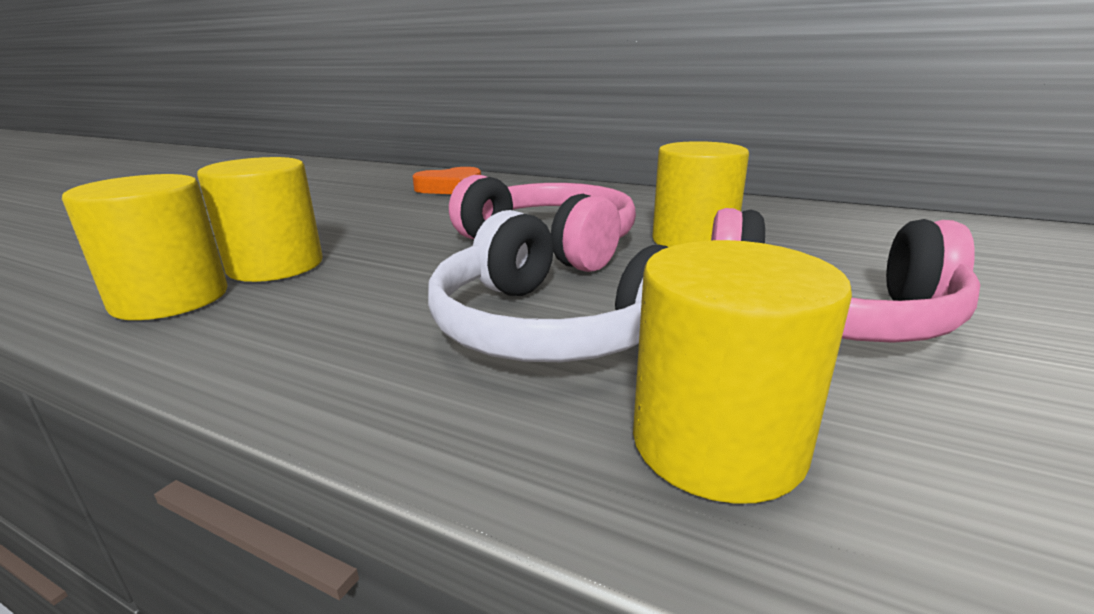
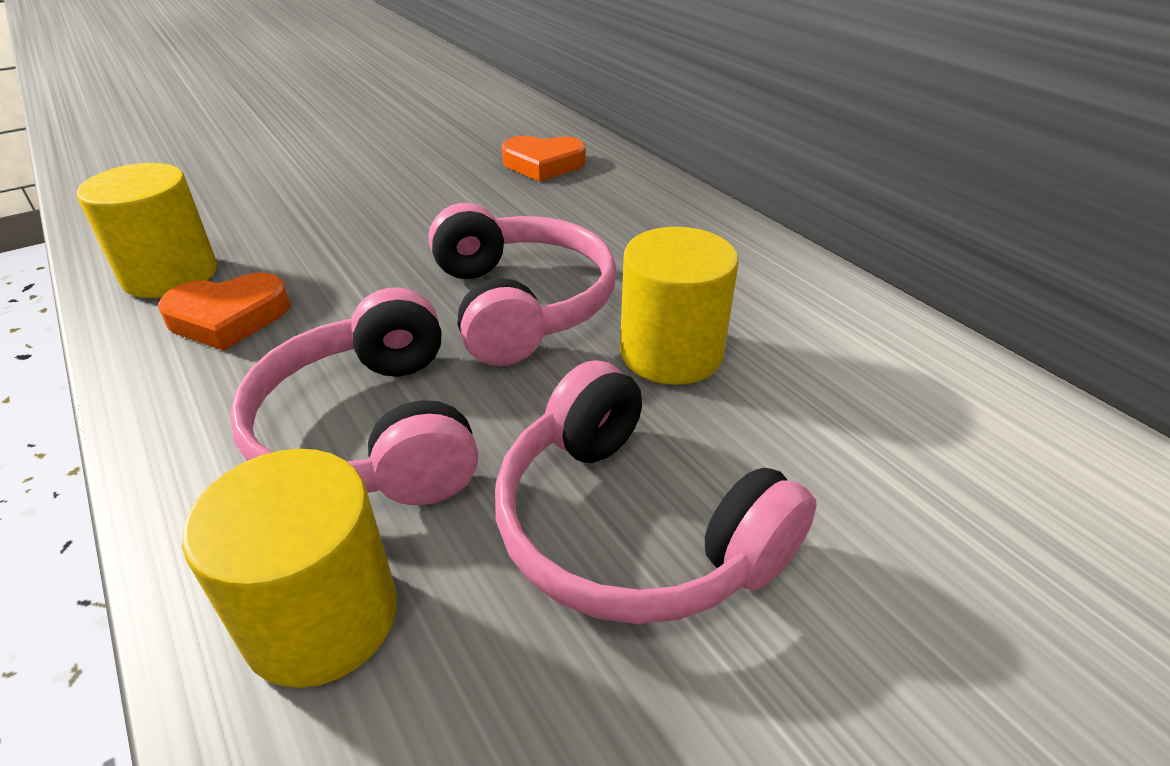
camera: 30 degrees right, 15 degrees up
yellow cylinder [197,157,323,282] -> none
white headphones [428,210,668,362] -> pink headphones [230,287,478,505]
none -> orange heart [158,273,291,351]

